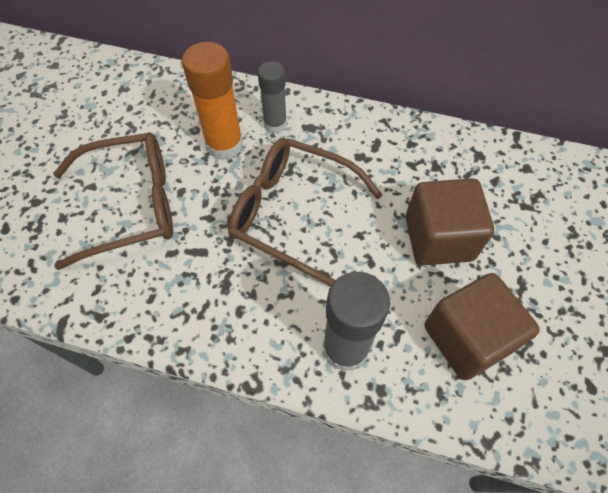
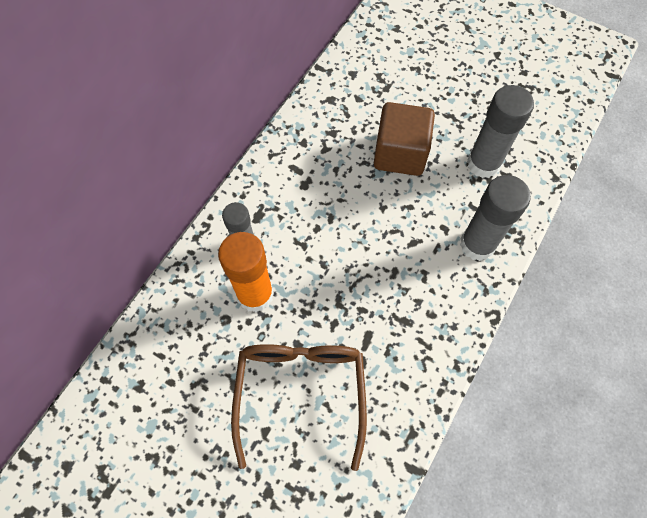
camera: 75 degrees left, 5 degrees up
brown glasses [228,138,383,286] -> none
brown cube [424,273,540,380] -> grey glue stick [467,85,534,178]

